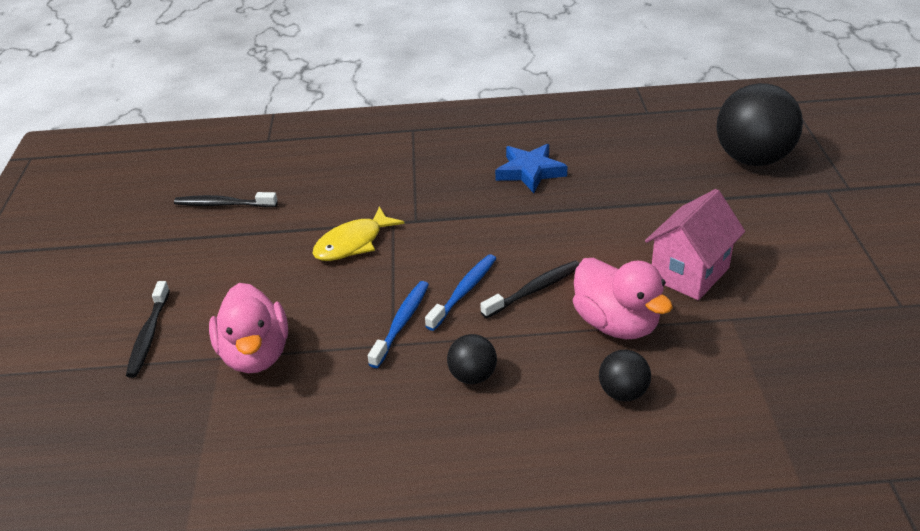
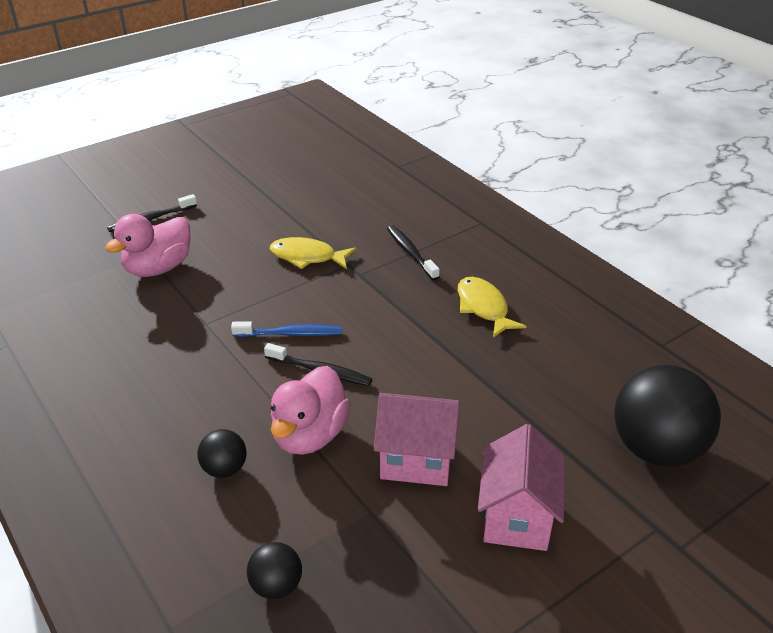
camera: 55 degrees right, 0 degrees up
black toothbrush [174,192,278,207] -> black toothbrush moved to [387,226,440,280]
blue toothbrush [368,281,429,368] -> none
black ball [447,334,497,384] -> black ball moved to [247,542,302,599]
blue star [495,144,567,193] -> yellow fish [458,277,527,338]
none -> pink house [478,424,565,551]

